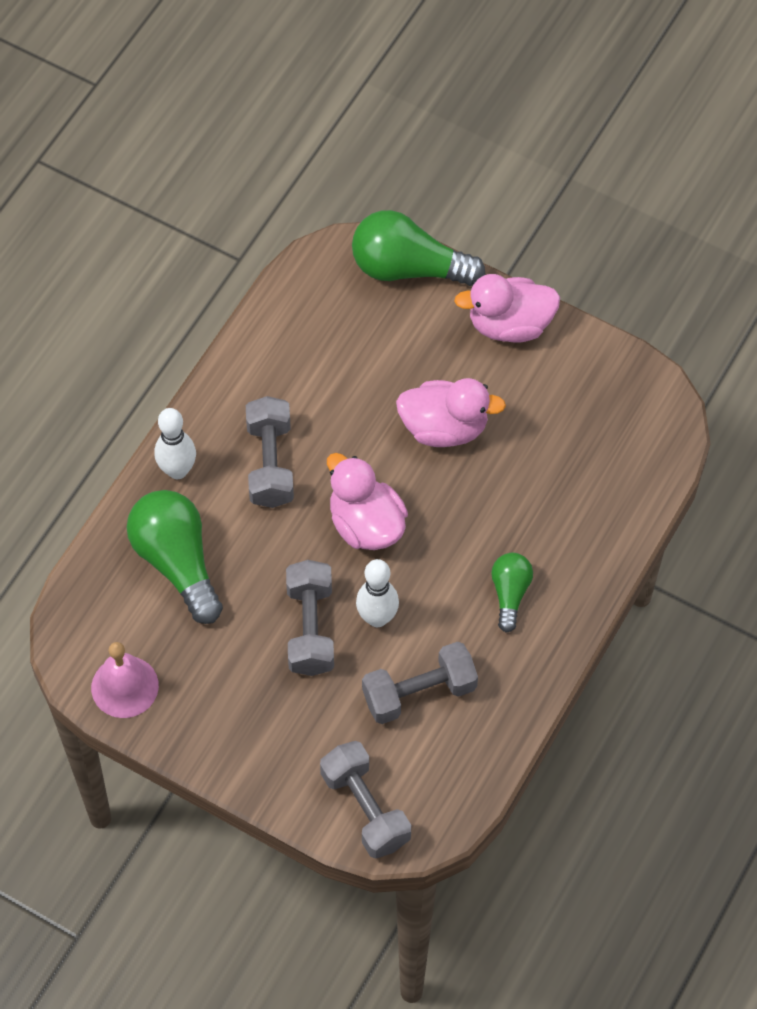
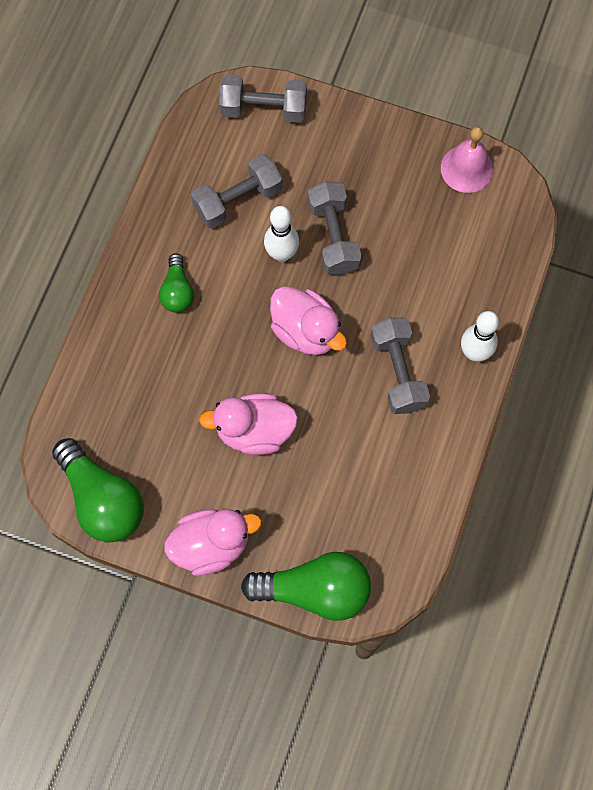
camera: 170 degrees right, 10 degrees up
green light bulb [126,490,223,624] -> green light bulb moved to [52,438,144,542]
grey dumbbell [320,741,411,859] -> grey dumbbell turned 45 degrees counterclockwise [219,75,307,123]

